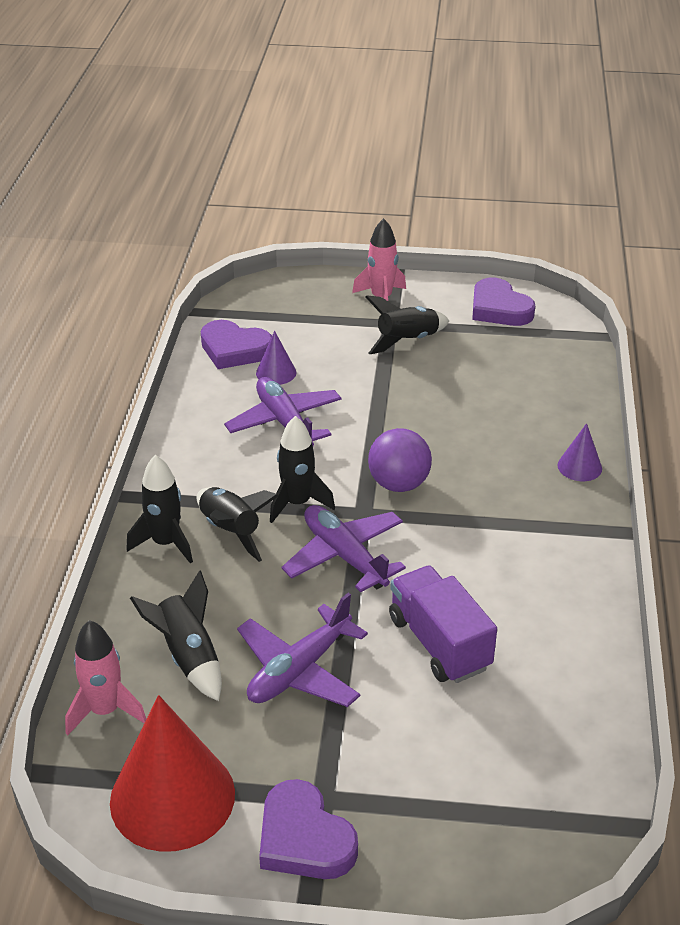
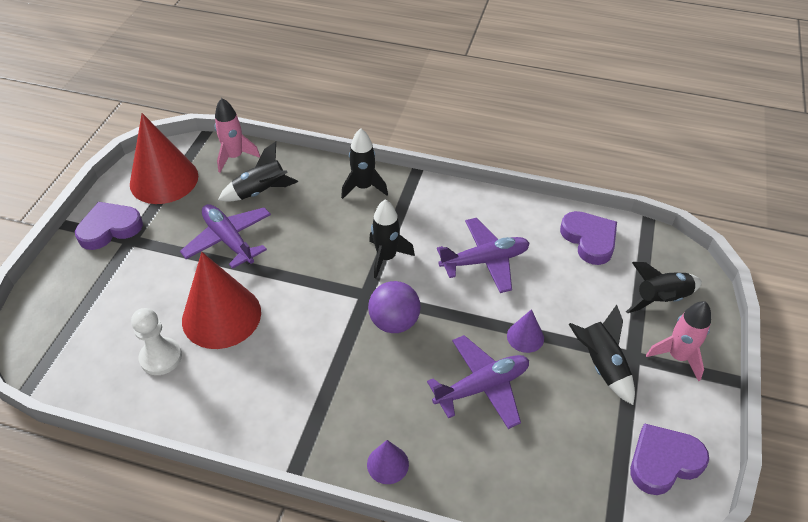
camera: 100 degrees right, 10 degrees up
black rocket [197,487,279,562] -> black rocket moved to [626,262,702,313]
purple heart [201,320,272,369] -> purple heart turned 120 degrees clockwise [560,211,617,265]
purple cone [256,331,296,385] -> purple cone moved to [507,309,544,353]
purple plane [281,505,406,592] -> purple plane moved to [427,335,529,429]
purple truck [389,566,497,683] -> red cone [182,252,261,349]
none -> white pawn [131,308,182,375]

